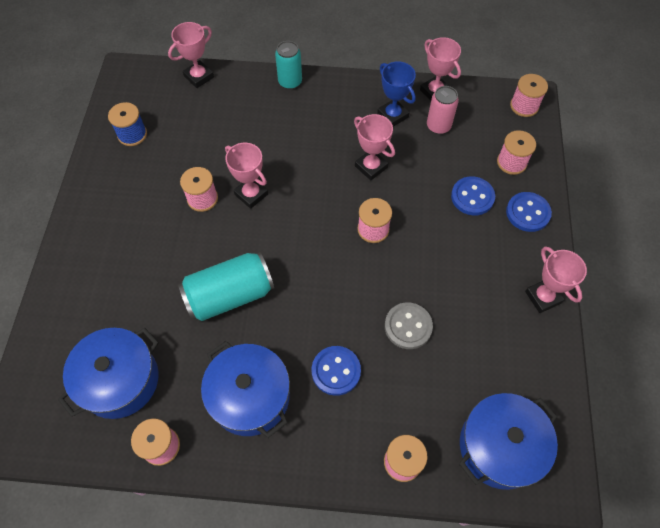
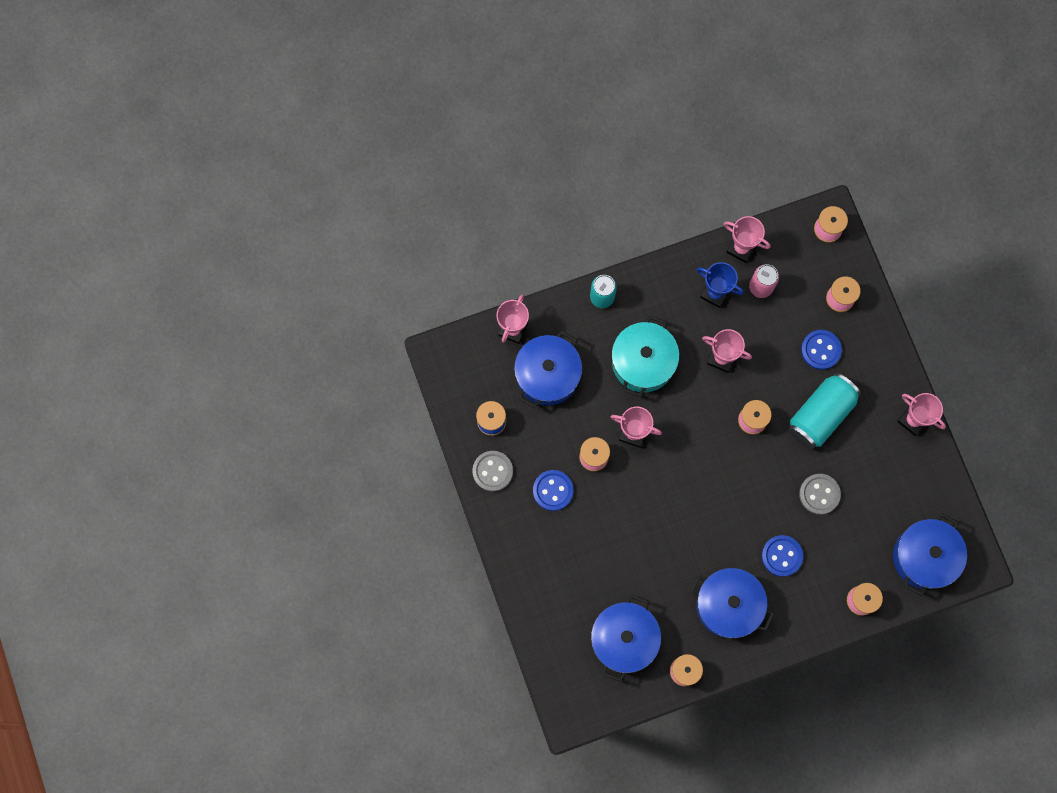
camera: 25 degrees left, 15 degrees up
turquoise can [178,252,274,321] -> turquoise can moved to [789,373,861,449]
blue button [506,192,552,232] -> blue button moved to [533,470,574,511]
none -> grey button [472,451,513,492]
none -> blue pot [514,330,582,408]
none -> turquoise pot [612,315,679,397]

